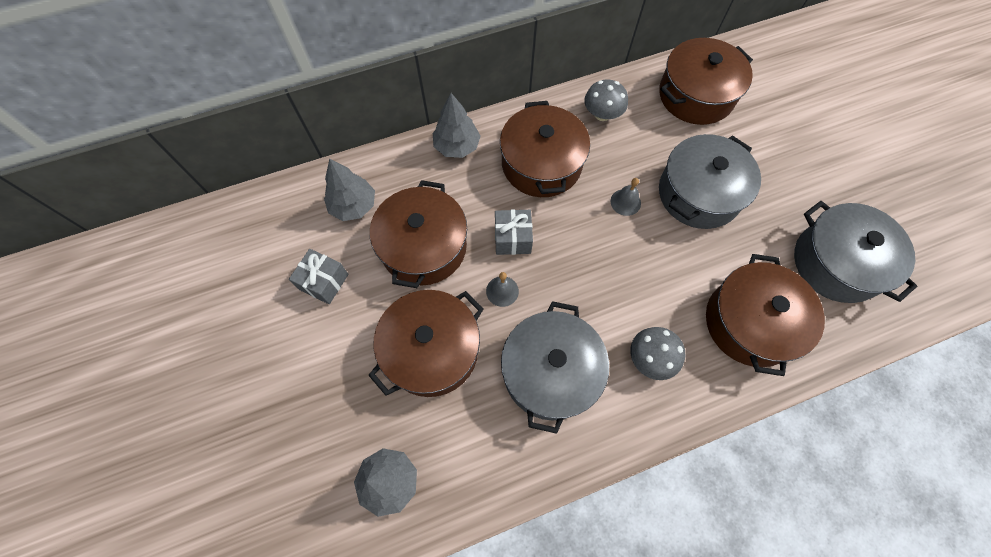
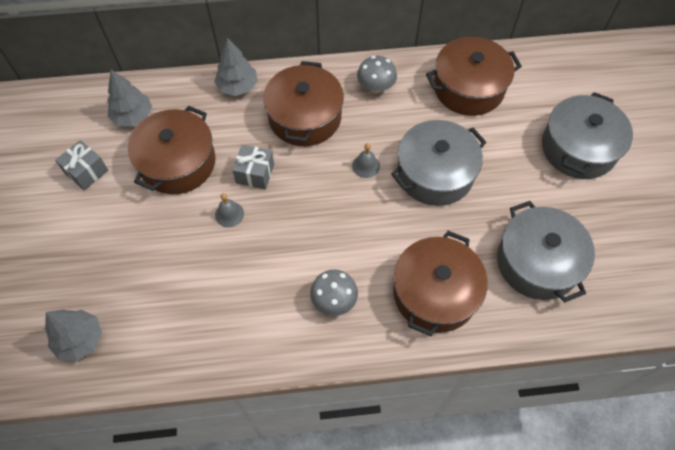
camera: 15 degrees right, 5 degrees down
brown pot [368,290,483,397] -> none
grey pot [501,301,609,434] -> grey pot moved to [542,92,633,179]

